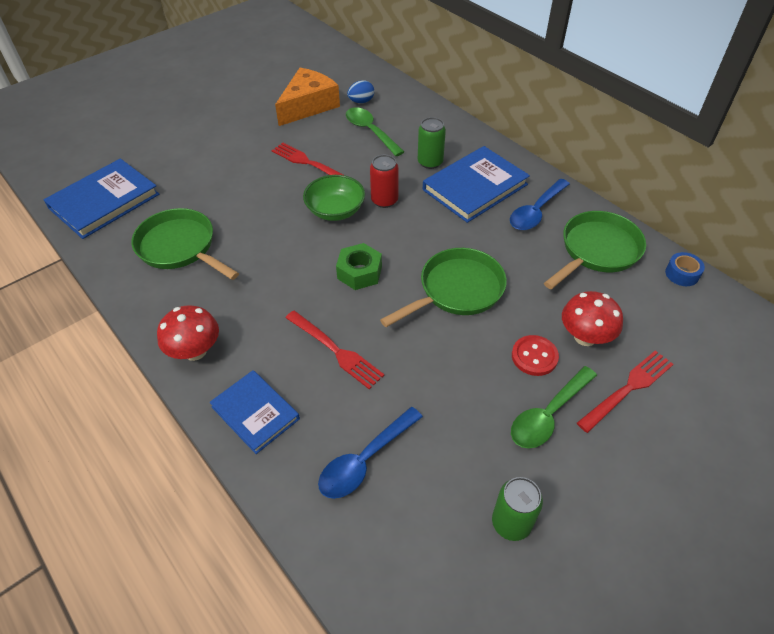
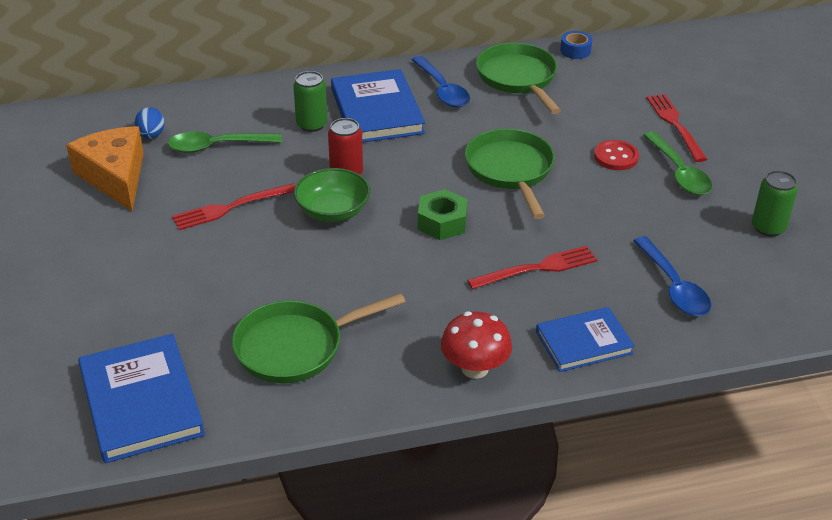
camera: 65 degrees left, 10 degrees down
red mushroom [562,291,623,346] -> none

